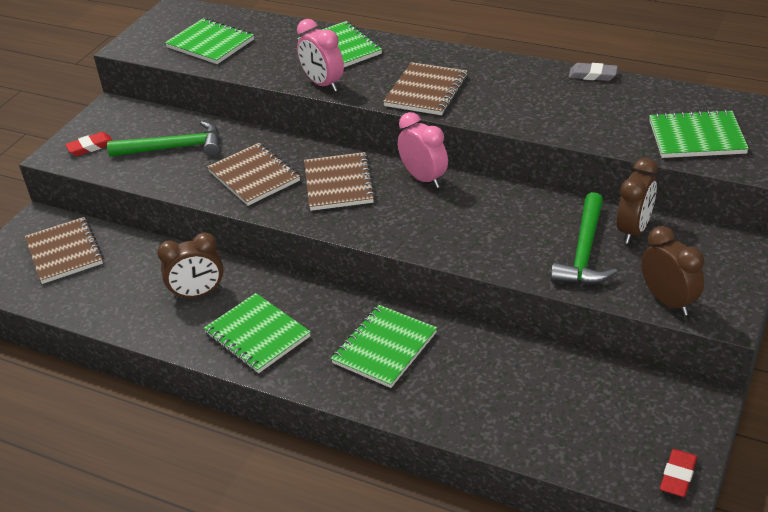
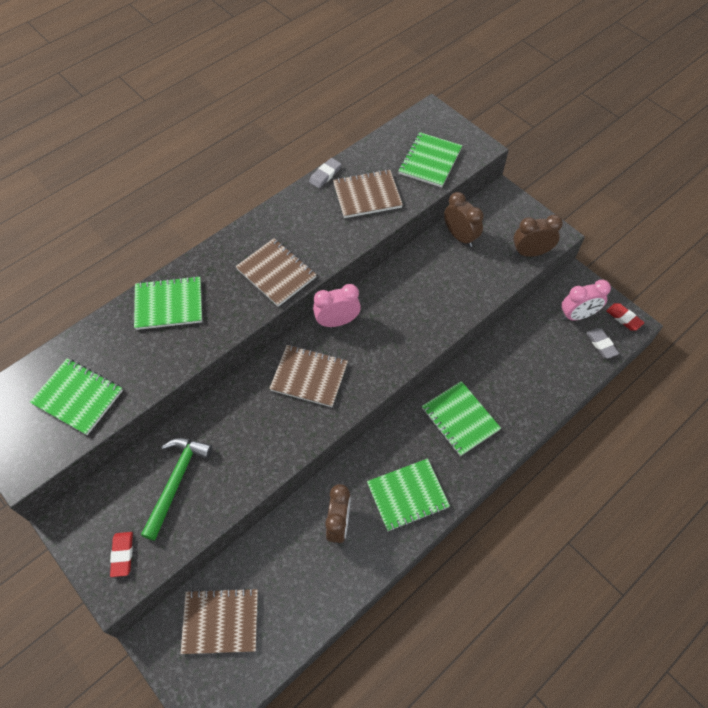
camera: 70 degrees left, 20 degrees up
green notebook [165,18,254,64] -> green notebook turned 60 degrees clockwise [30,358,123,435]
brown notebook [207,143,300,206] -> brown notebook moved to [333,170,403,218]
pink clock [297,19,344,92] -> pink clock moved to [561,280,611,321]
green hammer [551,192,617,285] -> none
none -> grey eraser [586,328,619,359]

